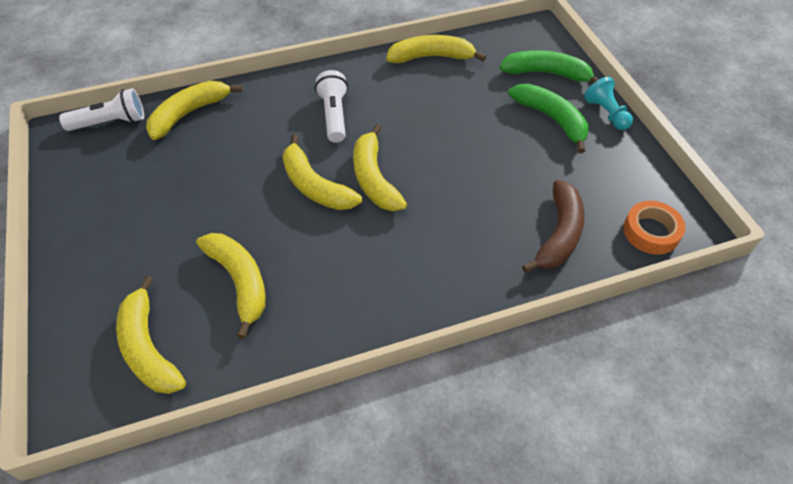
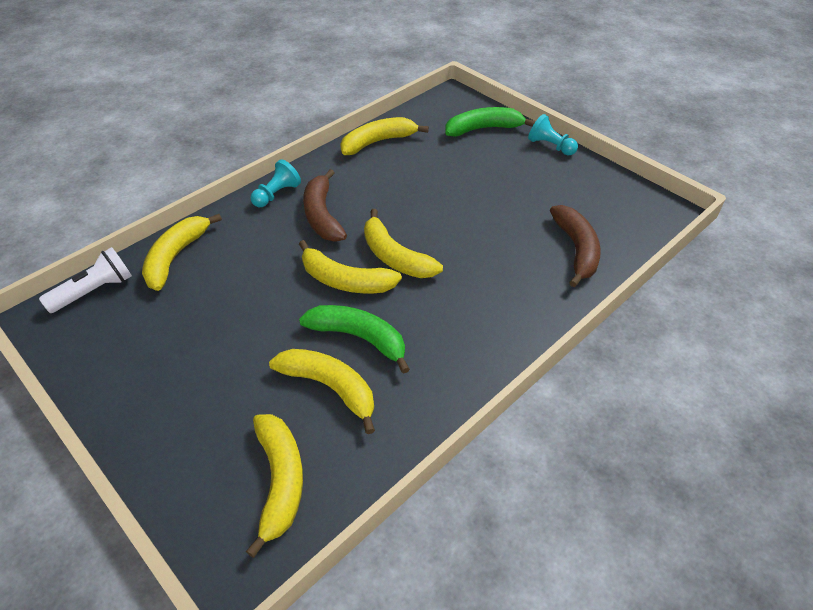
camera: 25 degrees left, 5 degrees down
yellow banana [116,276,186,394] -> yellow banana turned 135 degrees counterclockwise [246,414,303,558]
white flashlight [315,70,348,143] -> brown banana [303,169,347,241]
green banana [508,84,588,153] -> green banana moved to [299,305,410,374]
orange tape [623,201,686,254] -> none
none -> turquoise pawn [250,159,301,207]

